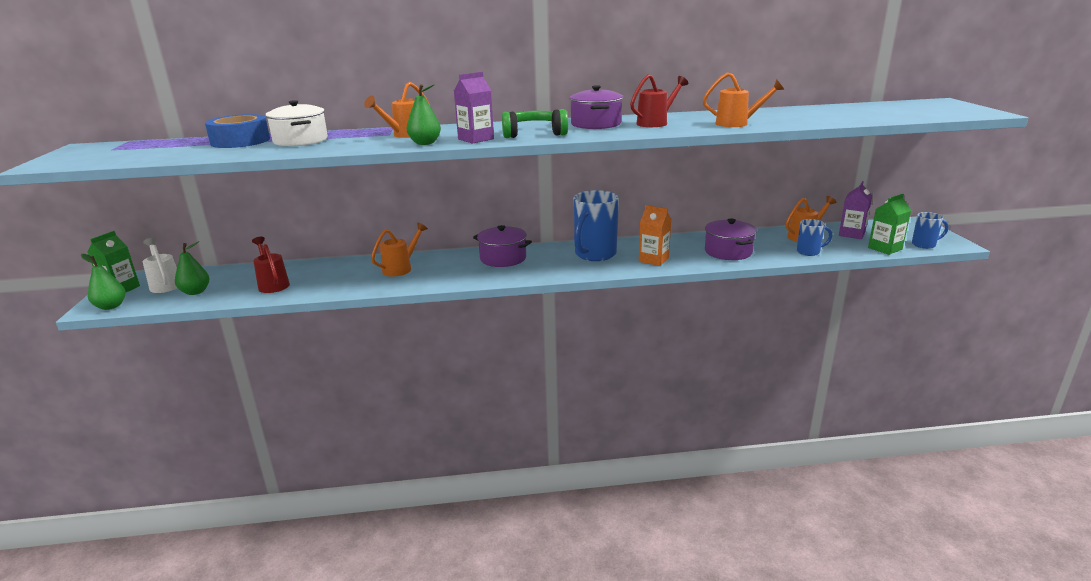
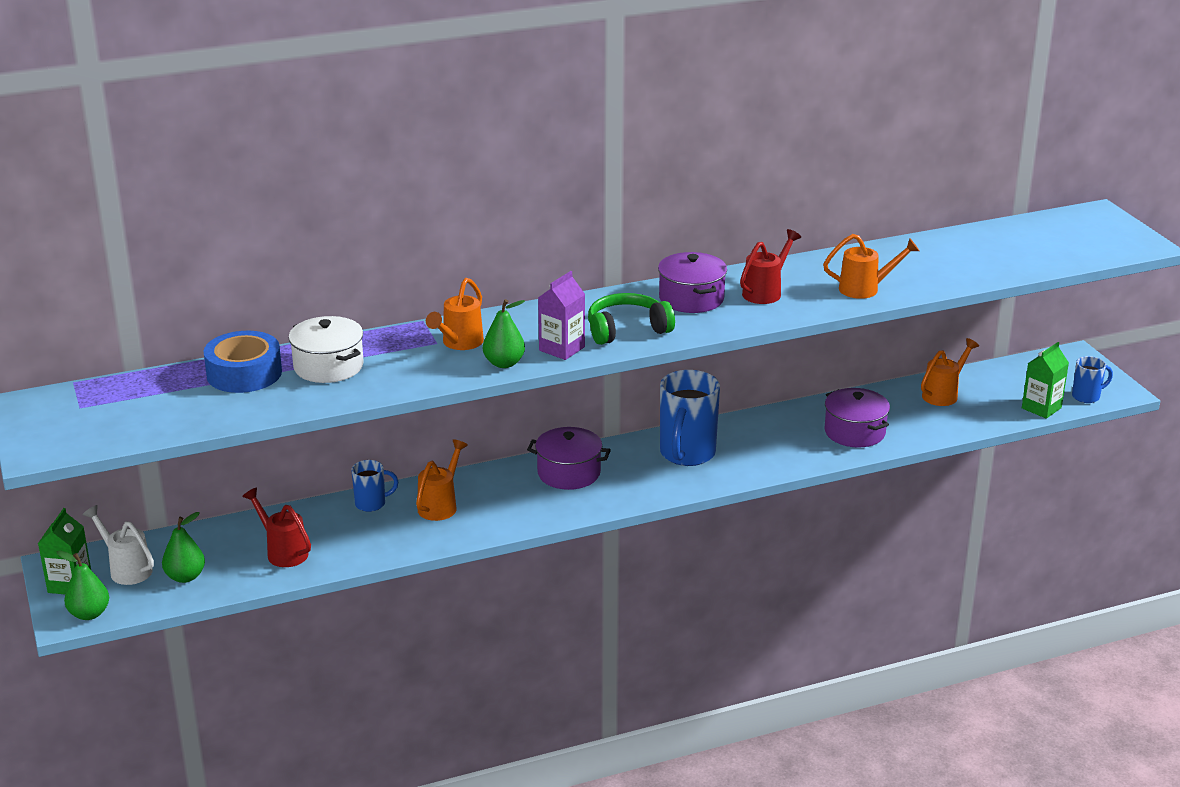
camera: 15 degrees left, 5 degrees up
orange carton [639,205,671,266] -> none
blue mug [797,219,832,256] -> blue mug moved to [351,460,398,512]
purple carton [839,181,872,239] -> none

